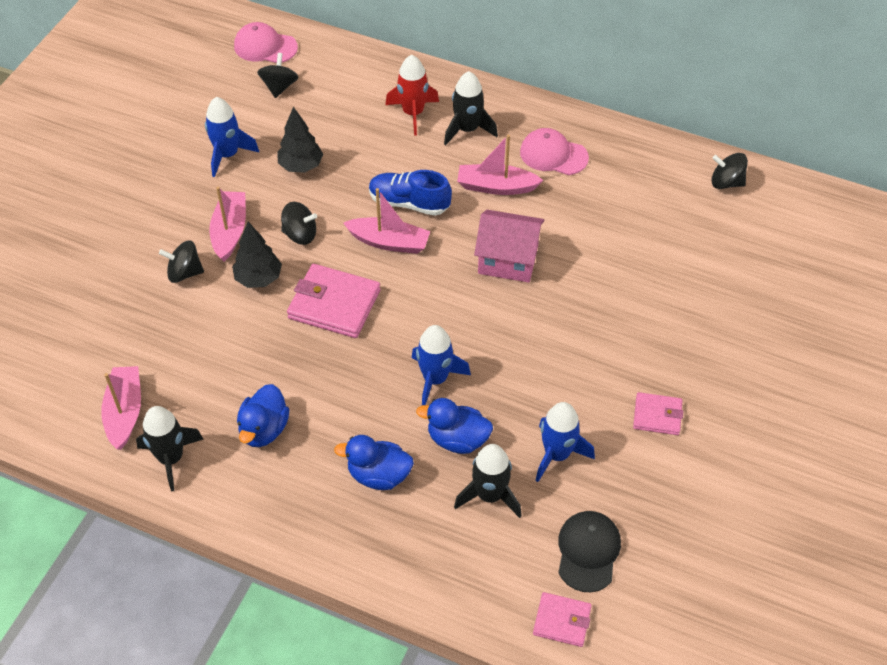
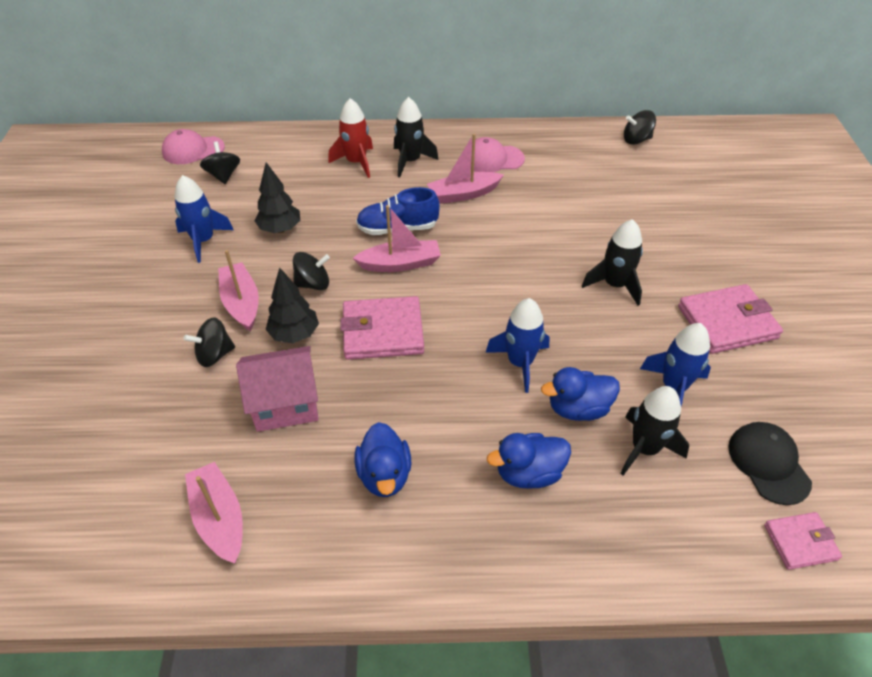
camera: 25 degrees left, 5 degrees down
black rocket [136,406,204,492] -> black rocket moved to [582,219,643,306]
pink house [474,210,544,283] -> pink house moved to [236,346,319,432]
pink wallet [633,392,683,435] -> pink wallet [678,284,783,354], size x1.74

